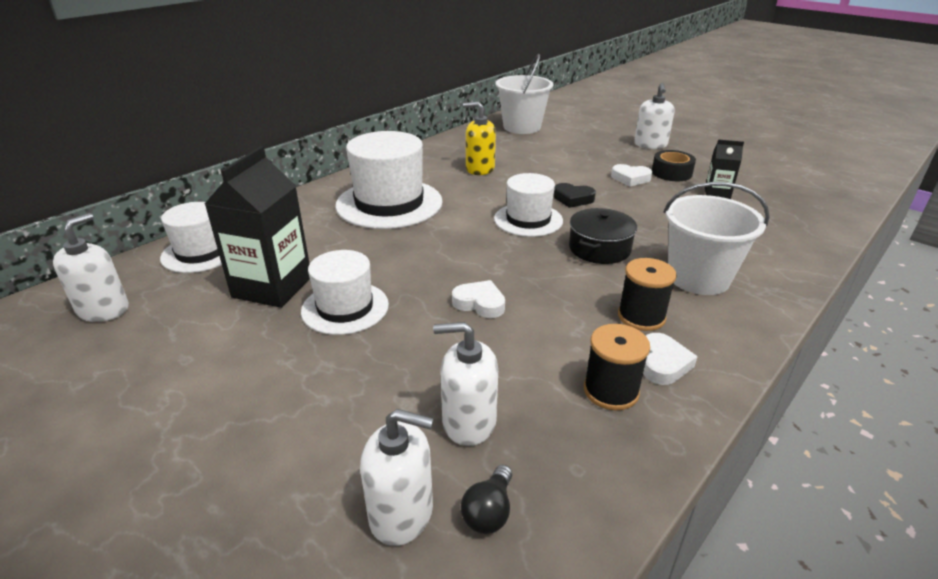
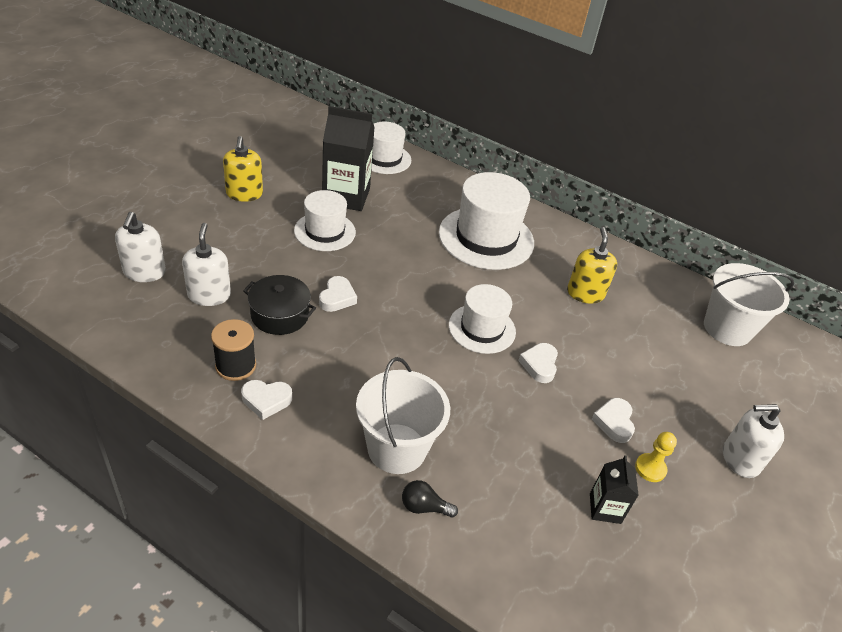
camera: 75 degrees right, 10 degrees up
white soap dispenser [53,213,129,322] -> none
black light bulb [461,465,512,534] -> black light bulb moved to [402,480,458,518]
black heart [553,183,596,208] -> white heart [518,343,558,383]
black pot [569,208,637,264] -> black pot moved to [243,275,316,335]
black spool [618,258,677,331] -> none
black tape [652,150,696,181] -> yellow pawn [635,432,677,482]
none -> yellow soap dispenser [223,136,263,202]

